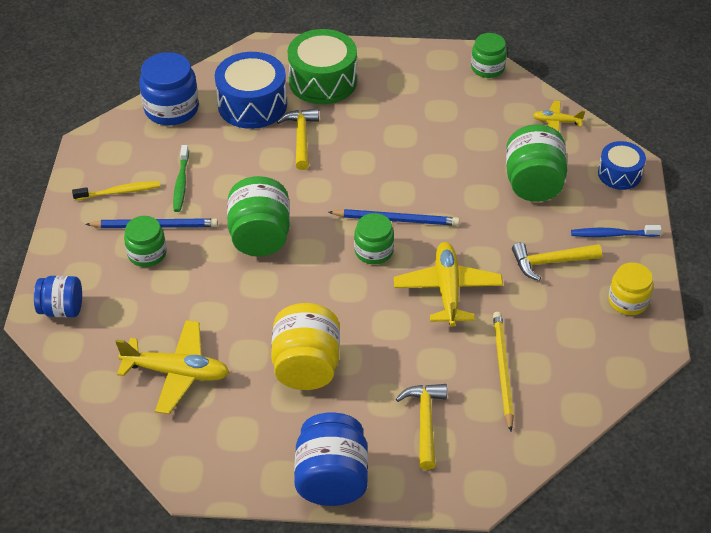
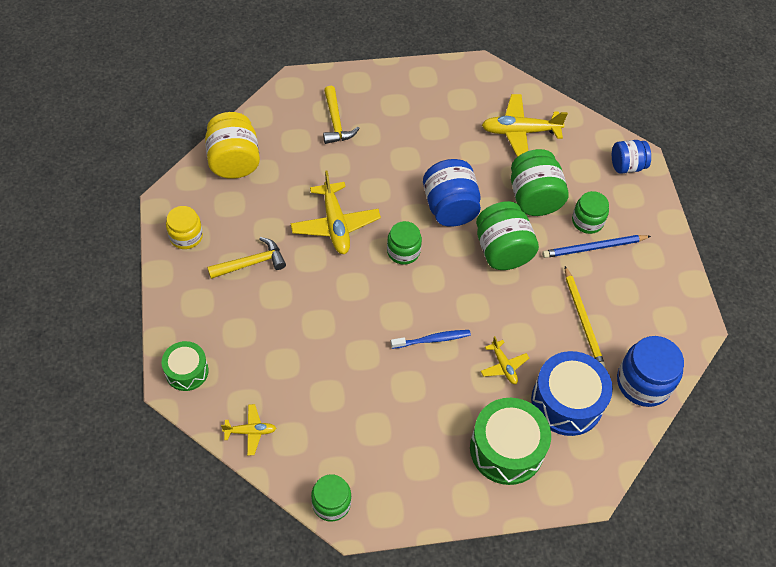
camera: 165 degrees right, 10 degrees up
yellow toothbrush [72,181,160,200] -> none
green toothbrush [173,145,189,212] -> none
yellow jar [271,303,340,390] -> yellow jar moved to [205,112,260,179]
yellow hammer [277,109,319,170] -> yellow plane [481,336,529,384]
blue jar [294,413,368,506] -> blue jar moved to [423,159,481,227]
blue pencil [328,209,459,226] -> none
yellow pencil [493,312,514,431] -> yellow pencil moved to [565,266,605,367]
green jar [506,124,567,202] -> green jar moved to [511,149,569,216]
blue toothbrush [571,225,662,237] -> blue toothbrush moved to [391,330,471,349]
blue drum [598,141,646,190] -> green drum [162,341,209,391]

